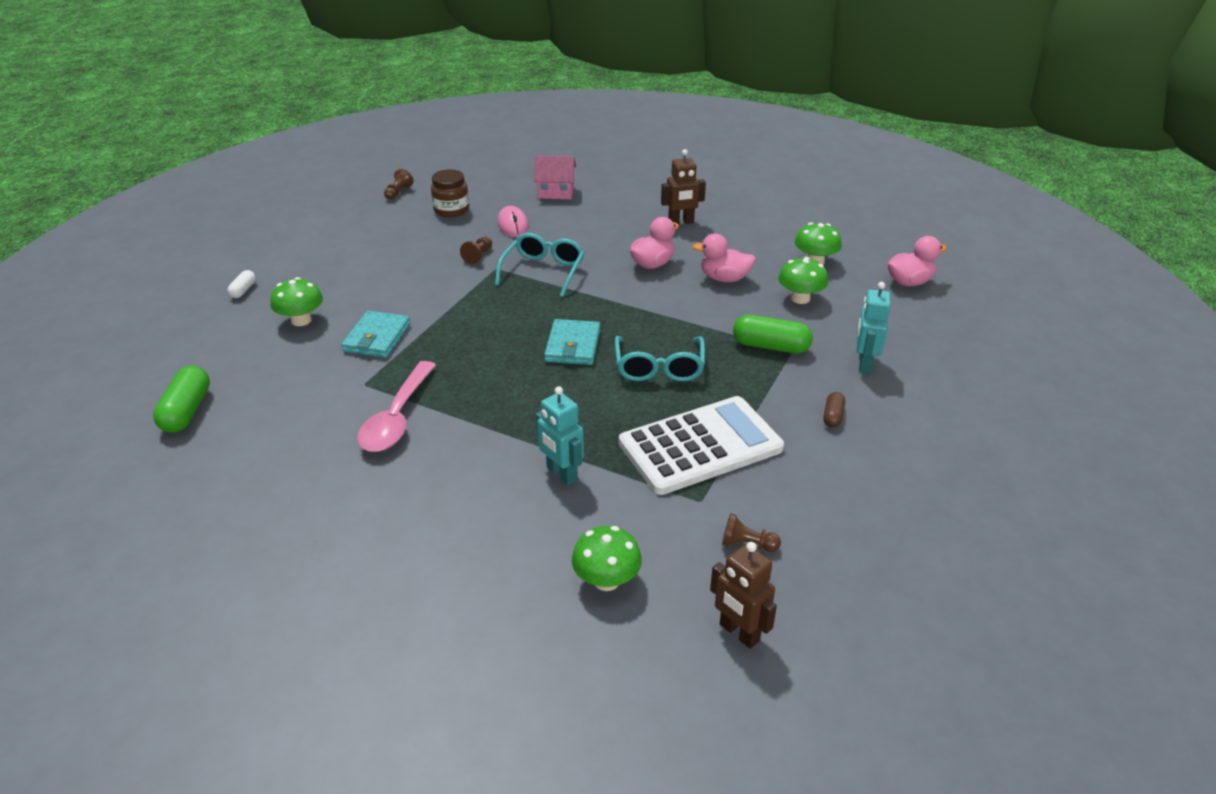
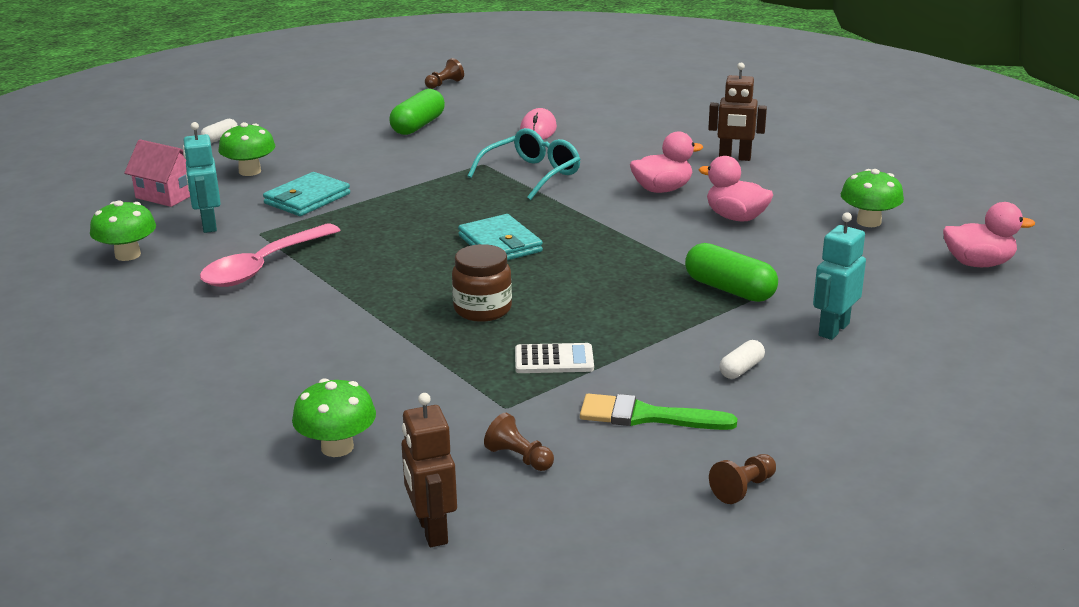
camera: 25 degrees right, 10 degrees down
green capsule [153,365,210,433] -> green capsule moved to [389,89,445,135]
brown jar [431,169,469,217] -> brown jar moved to [452,244,512,322]
brown pawn [460,237,492,264] -> brown pawn moved to [709,454,776,504]
pink house [534,155,576,199] -> pink house moved to [124,139,190,207]
turquoise robot [536,386,584,485] -> turquoise robot moved to [183,122,221,233]
turquoise wallet [544,319,600,365] -> turquoise wallet turned 60 degrees counterclockwise [458,214,543,260]
turquoise glasses [615,336,705,382] -> none
white calculator [619,396,784,495] -> white calculator [515,343,594,373], size x0.43
green mushroom [778,257,828,304] -> green mushroom moved to [90,201,156,261]
brown capsule [823,392,845,428] -> white capsule [719,340,765,379]
none -> green brush [580,394,737,430]

